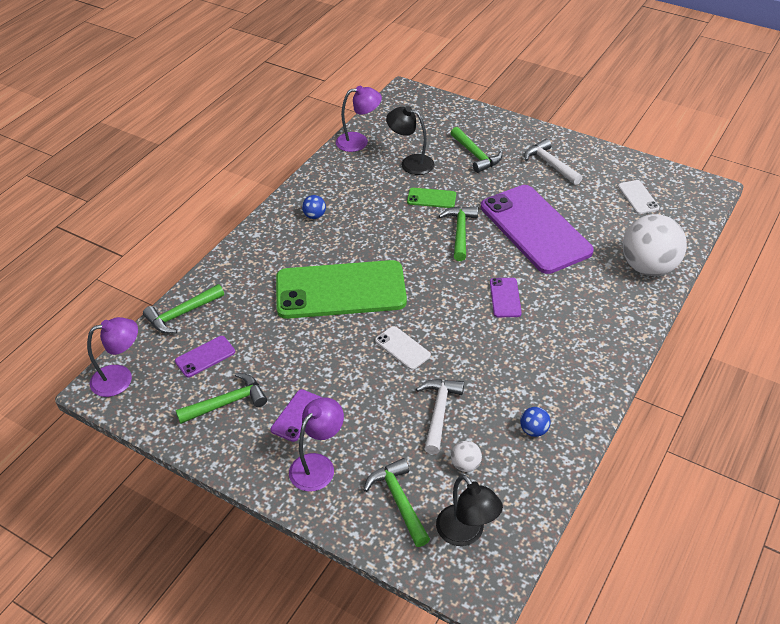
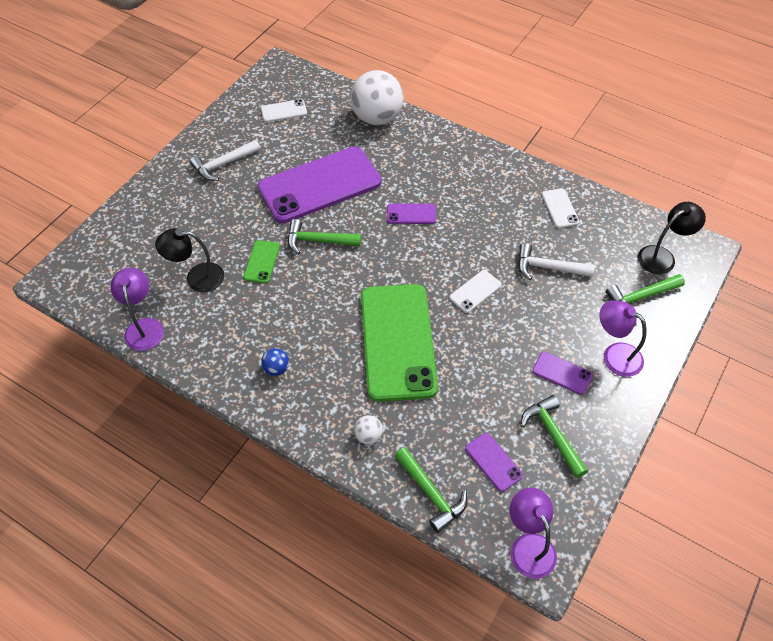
camera: 90 degrees left, 10 degrees up
black lamp [386,106,435,175] -> black lamp turned 60 degrees clockwise [155,228,224,292]
green hammer [451,127,502,173] -> none
white ball [451,441,482,472] -> white ball moved to [354,415,383,444]
blue ball [520,407,551,437] -> white phone [542,188,580,228]

